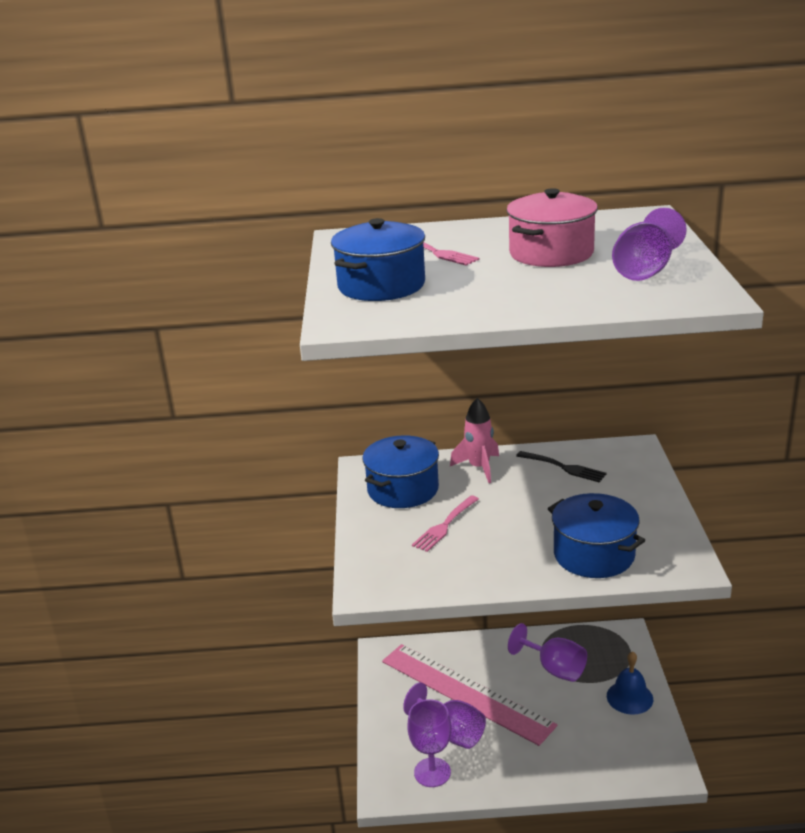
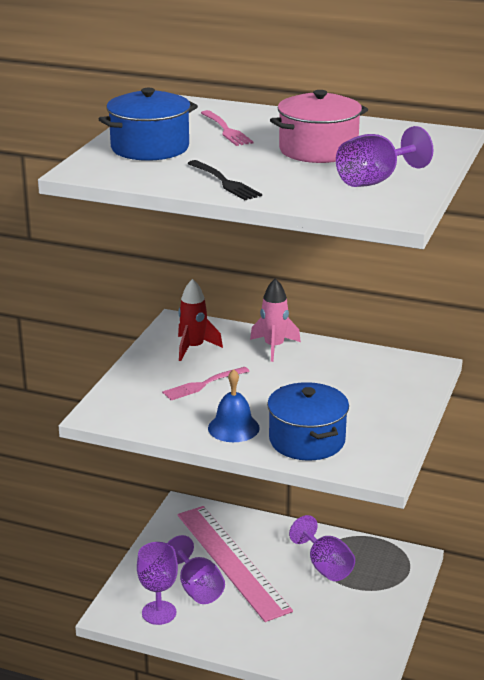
camera: 20 degrees right, 0 degrees up
blue pot [362,435,439,508] -> red rocket [178,279,223,361]
black fork [516,451,607,482] -> black fork moved to [187,160,262,200]
blue bell [607,651,653,715] -> blue bell moved to [208,369,260,442]

